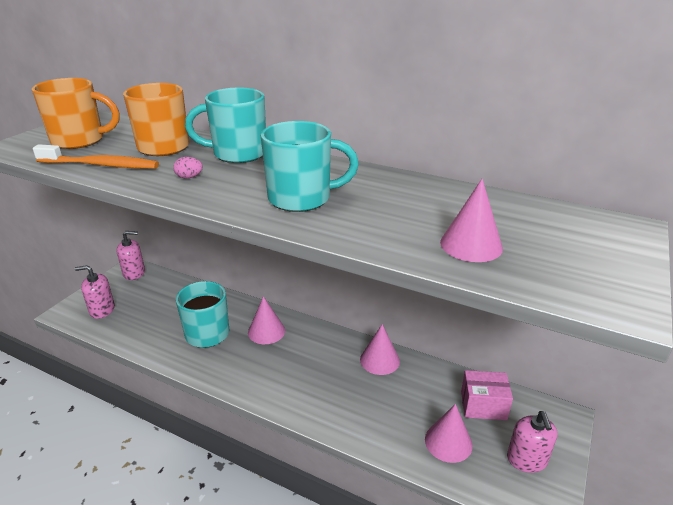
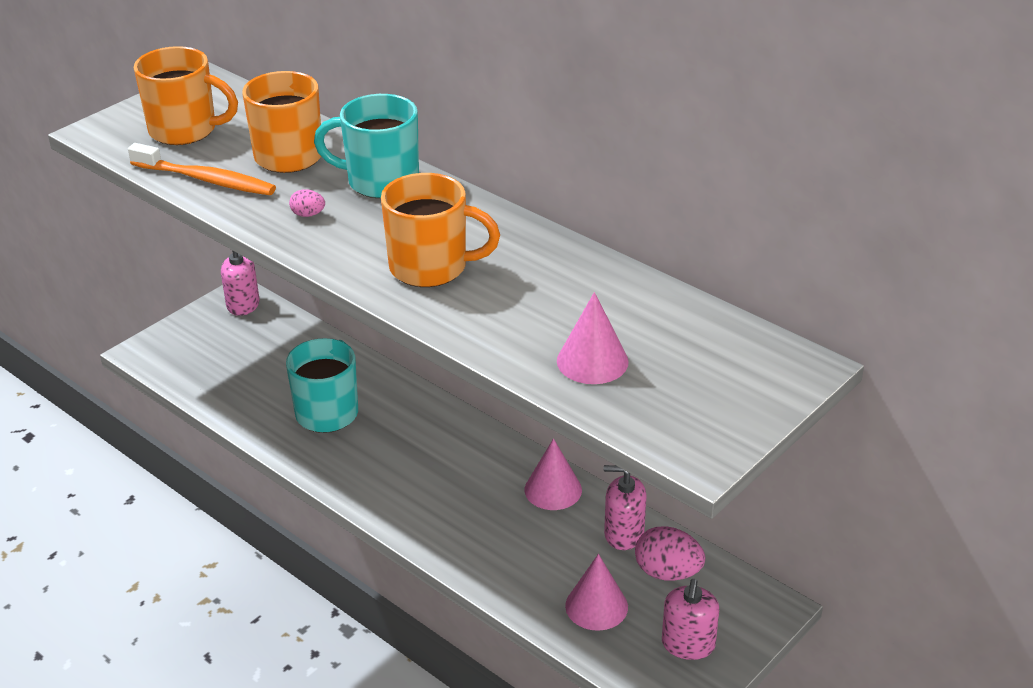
camera: 15 degrees right, 5 degrees up
pink soap dispenser [75,265,115,319] -> pink soap dispenser moved to [604,465,647,550]
pink cone [248,296,285,344] -> none
turquoise mug [261,121,359,212] -> orange mug [381,173,500,287]
pink box [461,370,513,420] -> pink egg [635,526,705,581]

